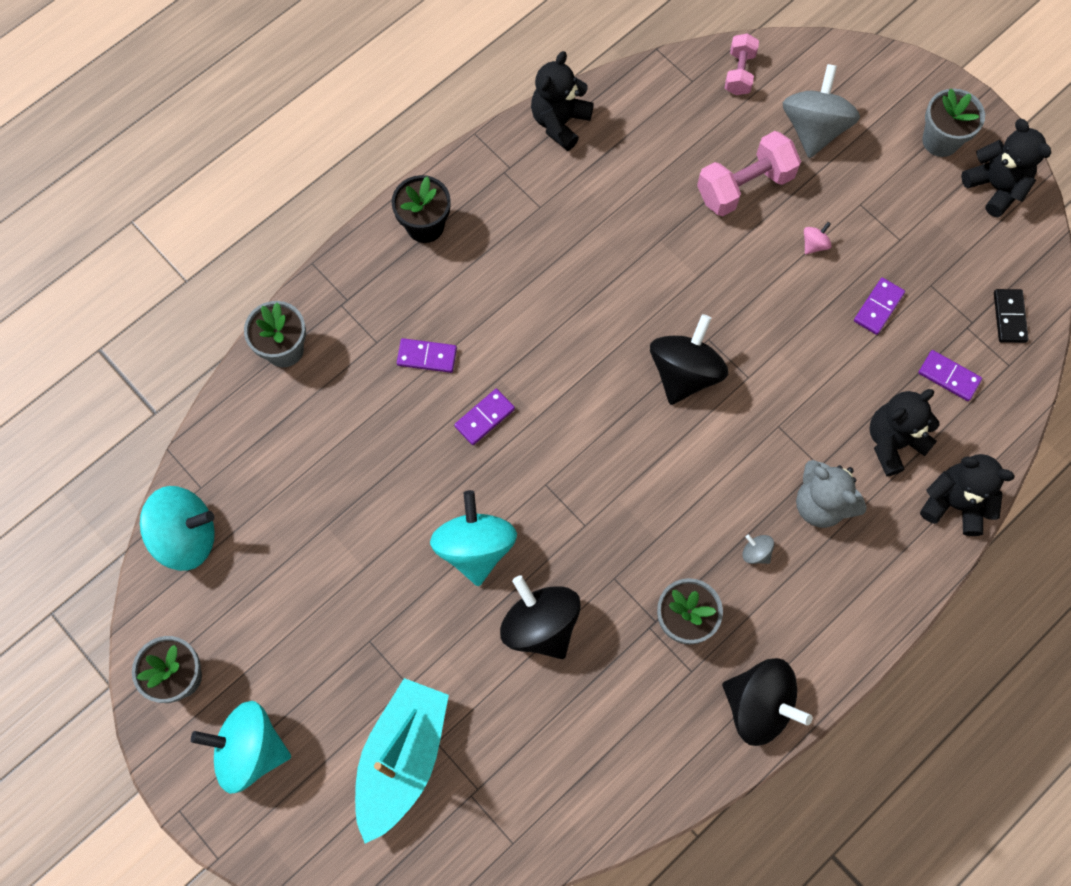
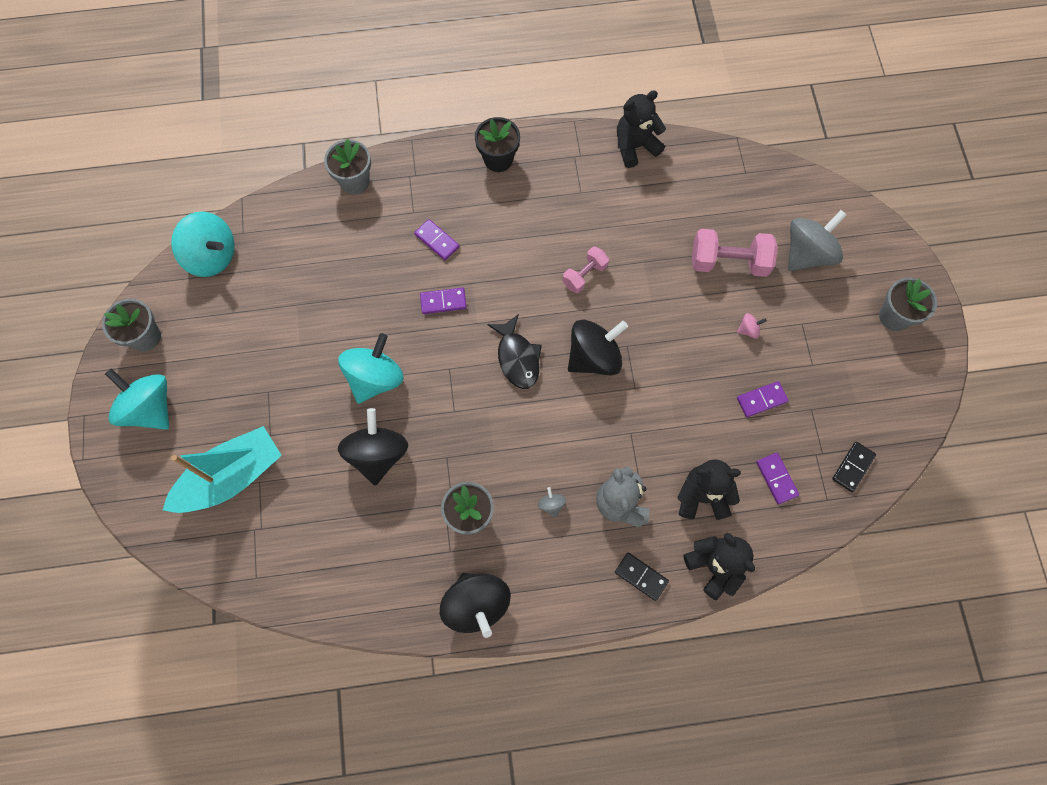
camera: 35 degrees right, 0 degrees up
pink dumbbell [725,33,759,95] -> pink dumbbell moved to [563,247,609,293]
black teddy bear [961,119,1051,217] -> none
none -> black fish [487,314,542,389]
none -> black domino [615,553,669,601]

